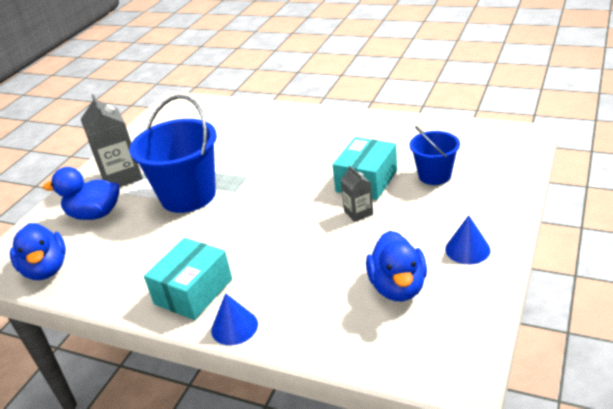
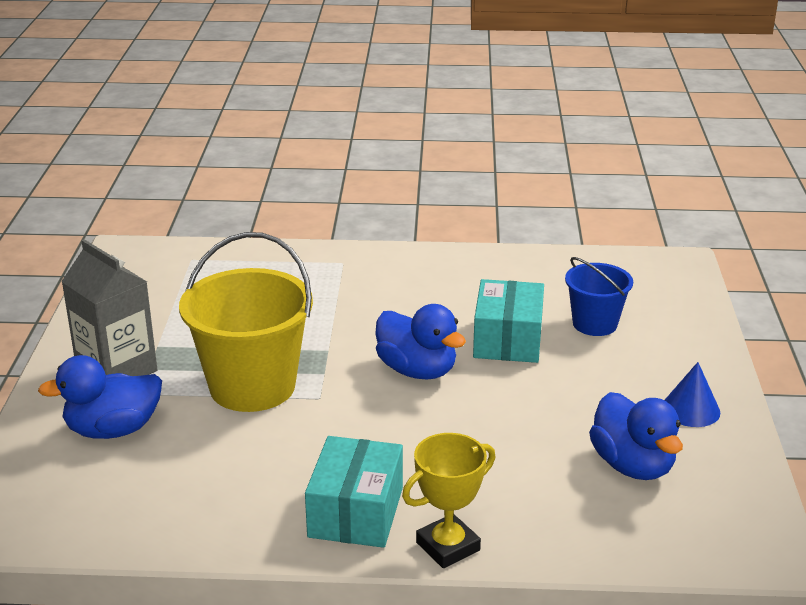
camera: 25 degrees left, 5 degrees down
blue duck [10,223,66,280] -> blue duck moved to [376,304,466,379]
blue bucket [129,95,217,213] -> yellow bucket [179,232,313,412]
blue cone [211,293,258,345] -> yellow trophy [402,433,496,568]
grey carton [341,165,373,222] -> none

